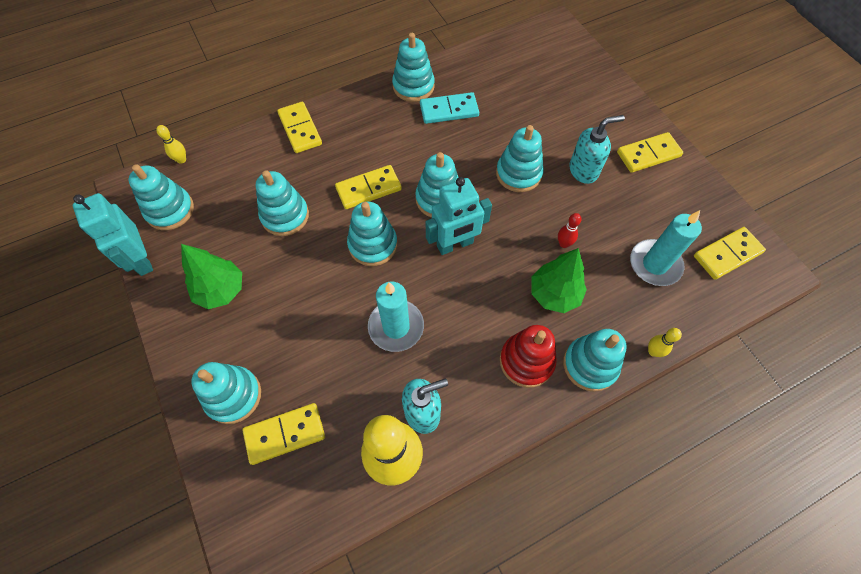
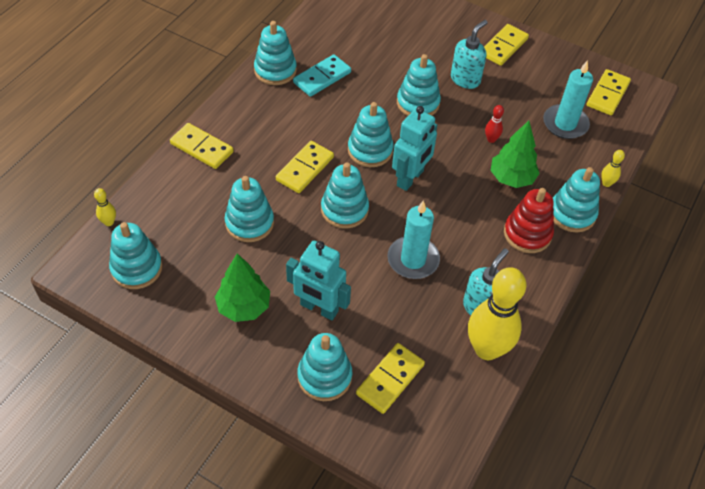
camera: 35 degrees left, 10 degrees down
turquoise robot [73,193,153,276] -> turquoise robot moved to [286,241,351,320]

